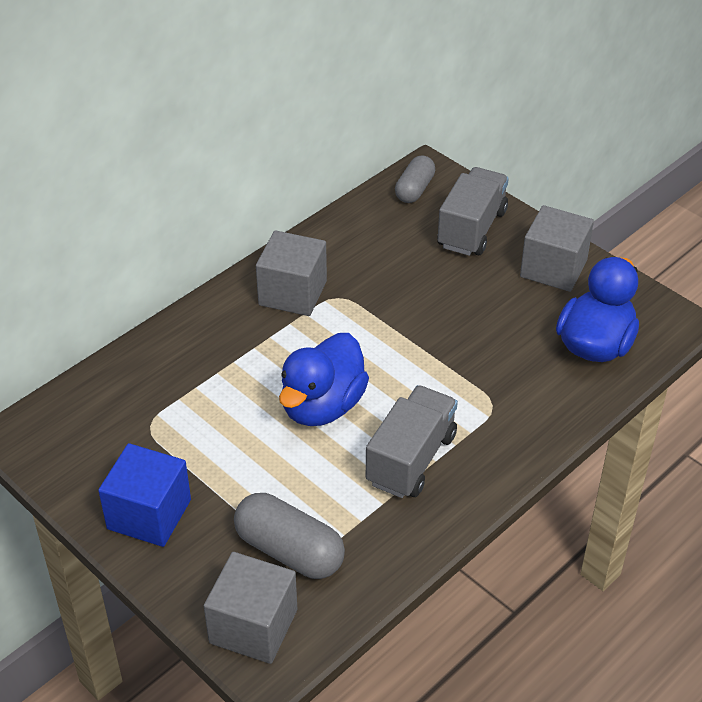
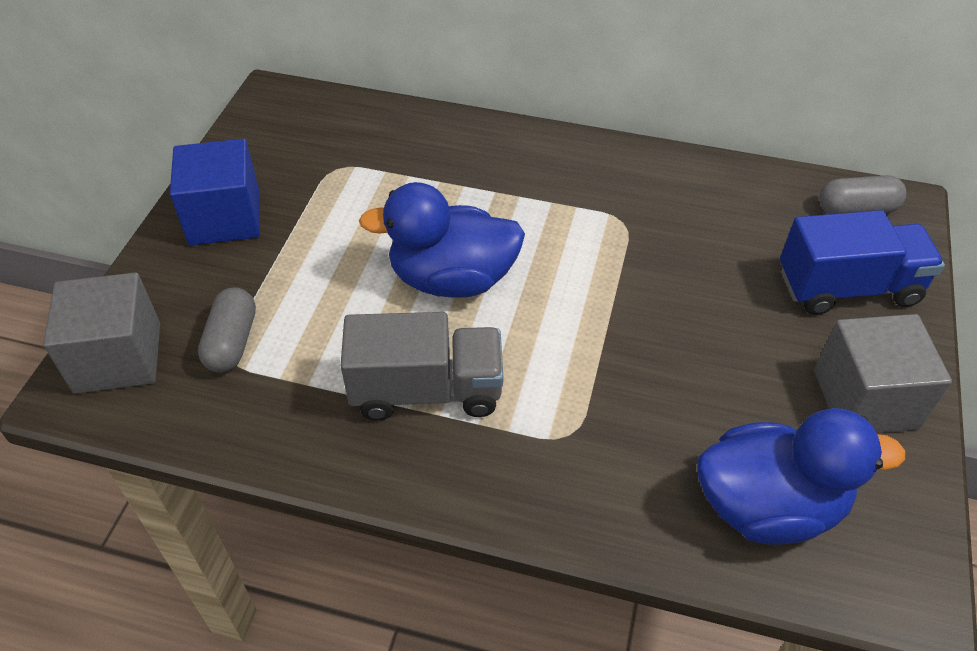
camera: 60 degrees right, 5 degrees up
grey capsule [234,493,345,579] -> grey capsule [198,287,256,373], size x0.66
grey cube [256,230,327,316] -> none
grey truck [437,167,509,256] -> blue truck [780,210,945,315]

